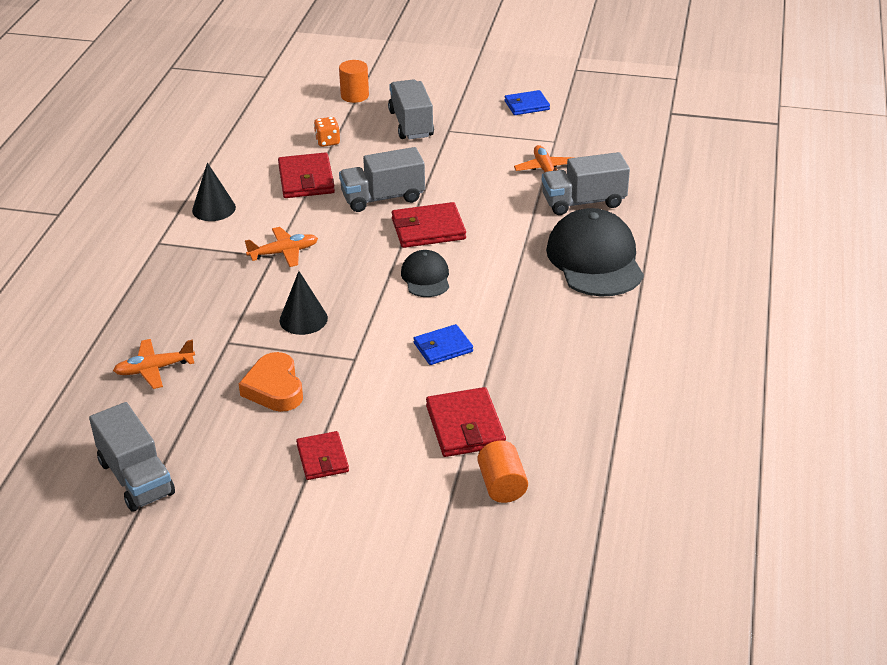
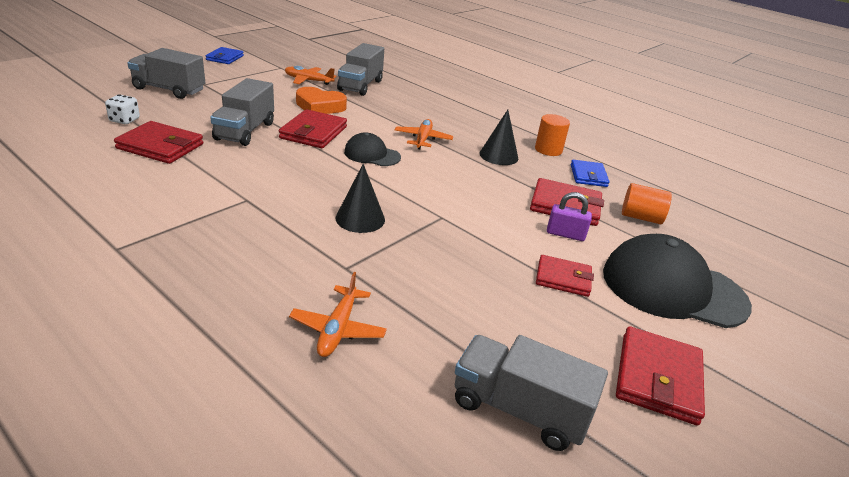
camera: 65 degrees left, 5 degrees down
grey truck [89,402,175,512] -> grey truck turned 150 degrees counterclockwise [455,335,608,451]
black cone [192,162,236,221] -> black cone moved to [480,110,518,165]
orange heart [239,352,303,412] -> orange heart moved to [296,87,347,114]
orange plane [245,227,318,267] -> orange plane moved to [395,119,453,149]
orange dice [314,117,340,147] -> white dice [105,94,140,124]
orange cylinder [339,60,369,103] -> orange cylinder moved to [535,114,570,156]
blue wallet [413,324,473,365] -> blue wallet moved to [571,160,610,187]
black cap [546,208,644,296] -> black cap moved to [603,234,752,328]
none -> purple padlock [547,192,592,241]
none -> red wallet [616,326,705,426]

